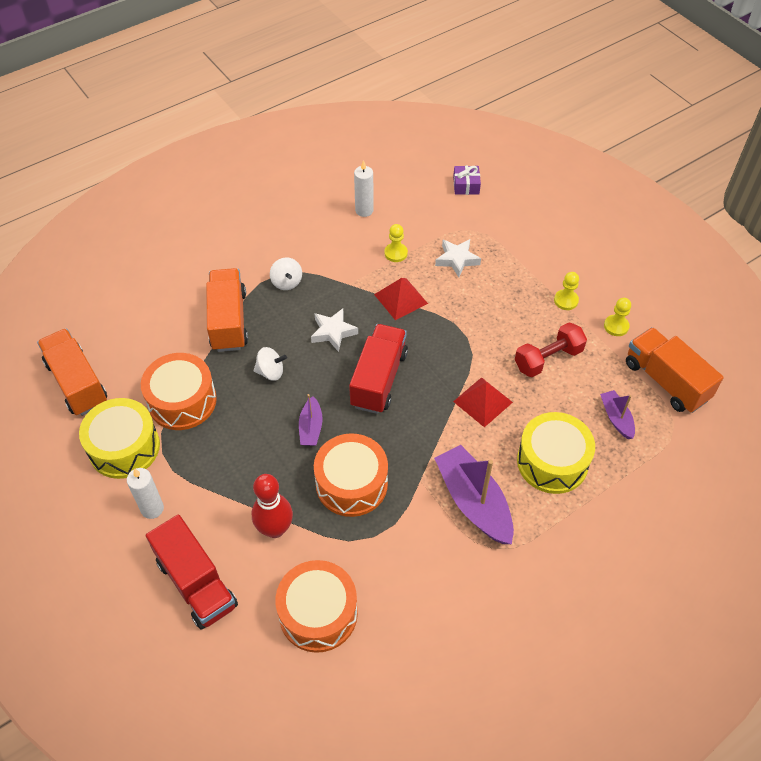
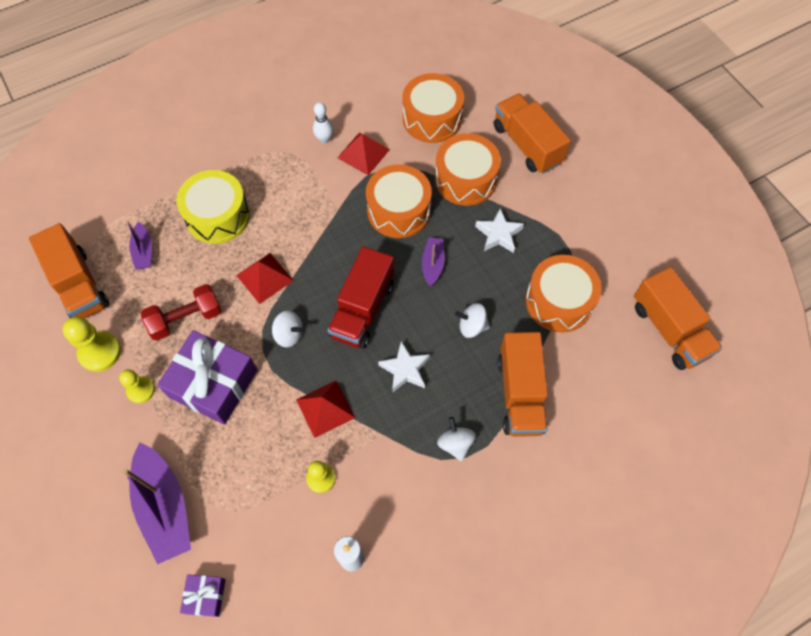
camera: 175 degrees left, 10 degrees up
yellow drum [79,398,160,479] -> none
white candle [127,468,164,519] -> none
red truck [146,514,238,630] -> orange truck [494,93,571,174]
red bowling pin [252,474,293,538] -> orange drum [435,133,501,206]
purple boat [434,445,514,544] -> purple boat moved to [123,442,191,564]
white star [435,239,481,277] -> white star moved to [475,208,524,253]
yellow pawn [604,298,631,336] -> yellow pawn [63,316,121,372], size x1.56
none -> purple gift [157,330,257,425]
none -> white spinning top [272,311,303,347]
none -> white bowling pin [313,102,333,144]
none -> red pyramid [337,133,390,175]

